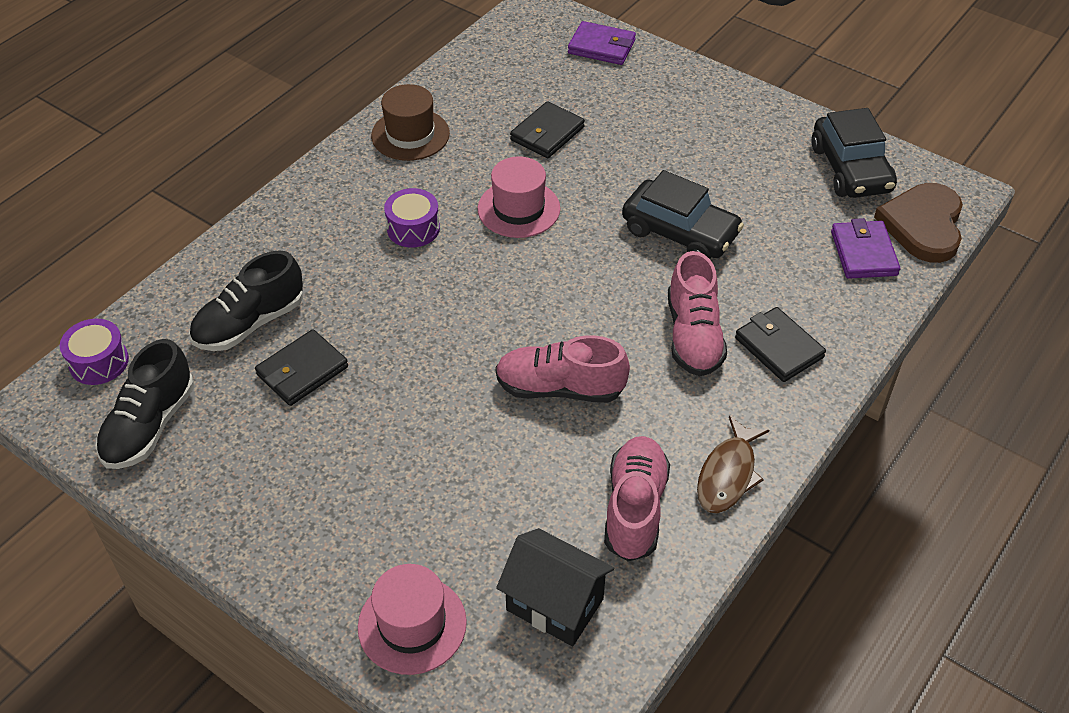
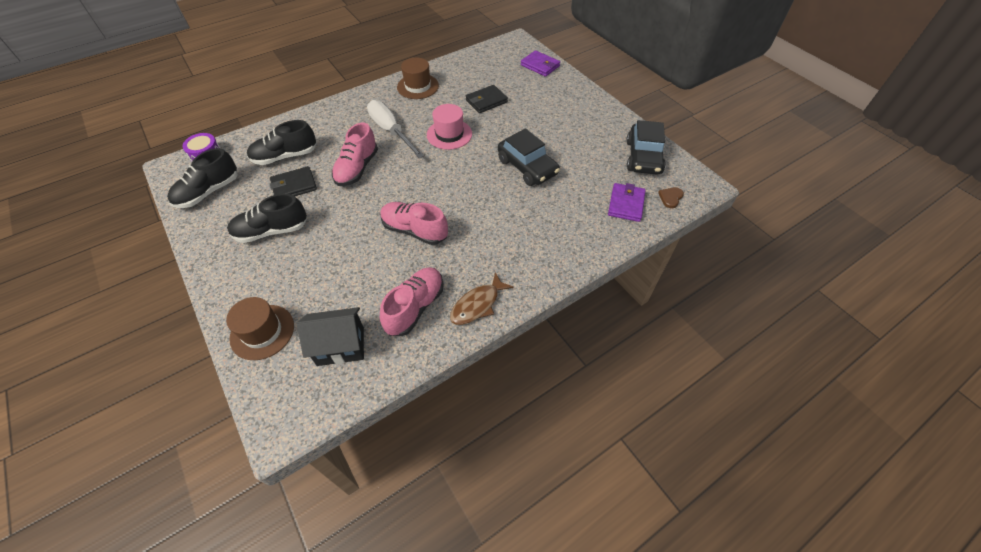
camera: 20 degrees right, 5 degrees up
pink hat [358,564,467,675] -> brown hat [226,297,294,360]
purple drum [384,188,440,247] -> white screwdriver [367,100,424,158]
black house [496,528,614,646] -> black house turned 60 degrees counterclockwise [297,307,364,366]
pink shoe [668,251,727,376] -> pink shoe moved to [332,122,378,186]
black wallet [735,307,826,382] -> none
brown heart [874,183,963,263] -> brown heart [658,187,684,208], size x0.45
none -> black shoe [227,194,307,243]

